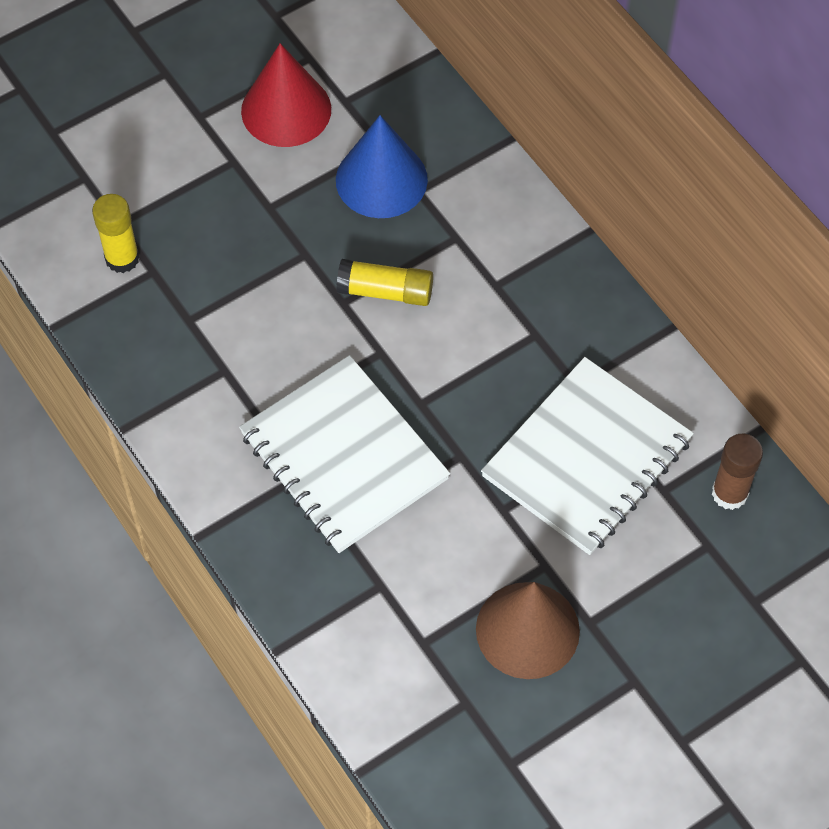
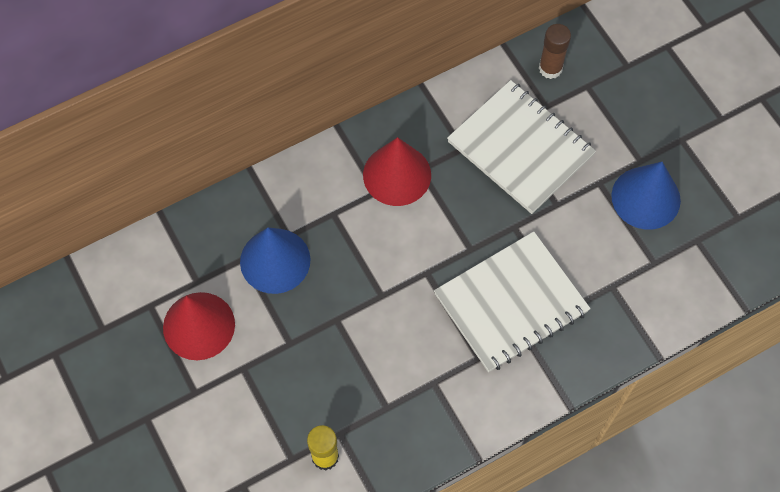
camera: 85 degrees left, 5 degrees up
yellow glue stick [336,259,433,306] -> none
brown cone [476,582,580,679] -> blue cone [611,162,681,230]
none -> red cone [363,137,431,206]

